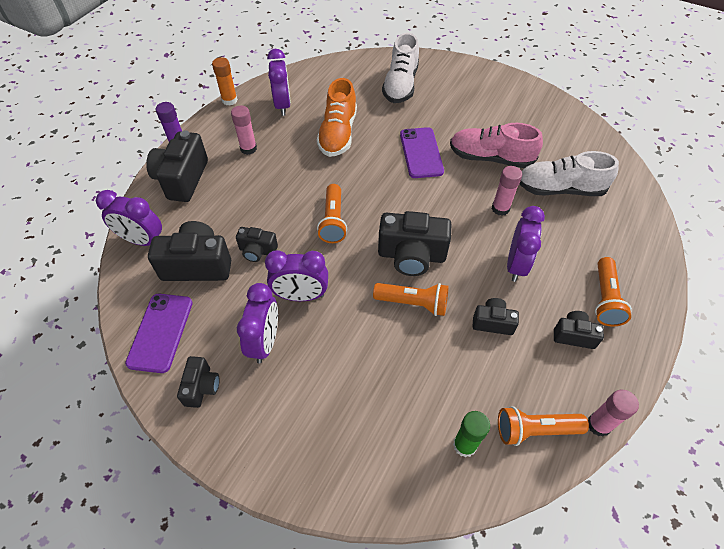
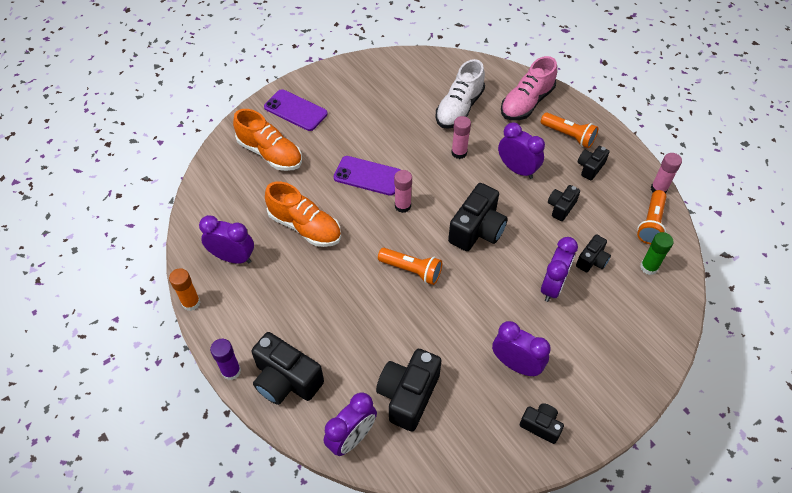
camera: 65 degrees left, 0 degrees up
purple phone [125,294,193,373] -> purple phone moved to [264,89,328,131]
pink glue stick [231,106,257,155] -> pink glue stick moved to [394,170,412,213]
black camera [236,227,278,262] -> black camera moved to [576,234,611,272]
purple clock [265,250,328,301] -> purple clock moved to [541,237,578,302]
orange flashlight [373,283,449,316] -> none
white shoe [382,33,419,103] -> orange shoe [233,109,302,171]
pink shoe [450,123,543,168] -> pink shoe moved to [501,56,557,120]

